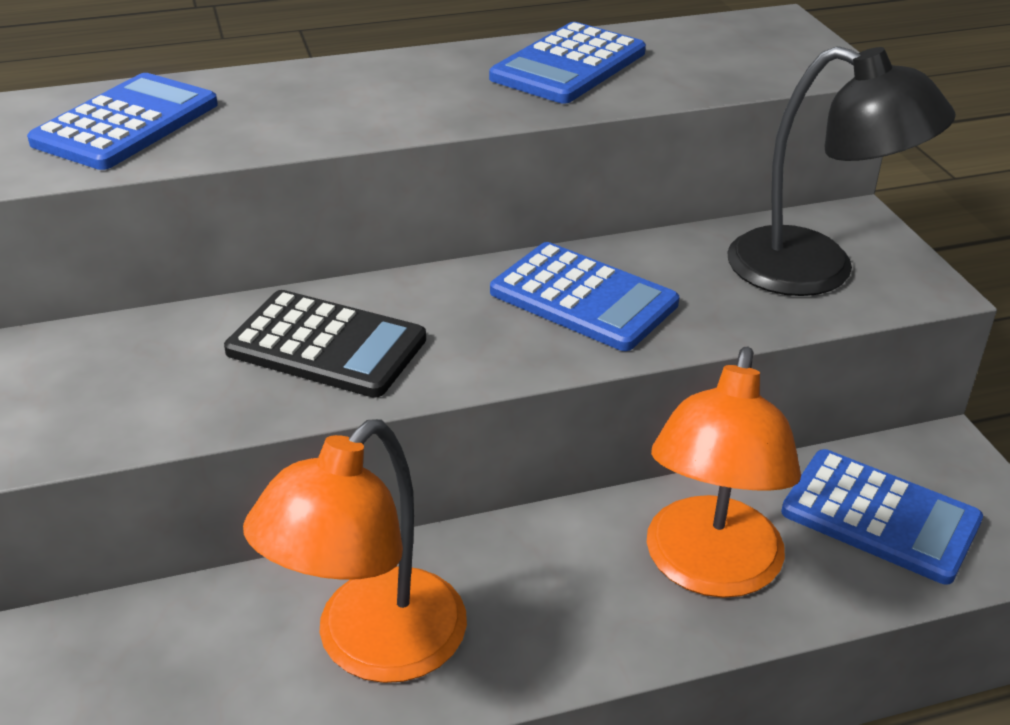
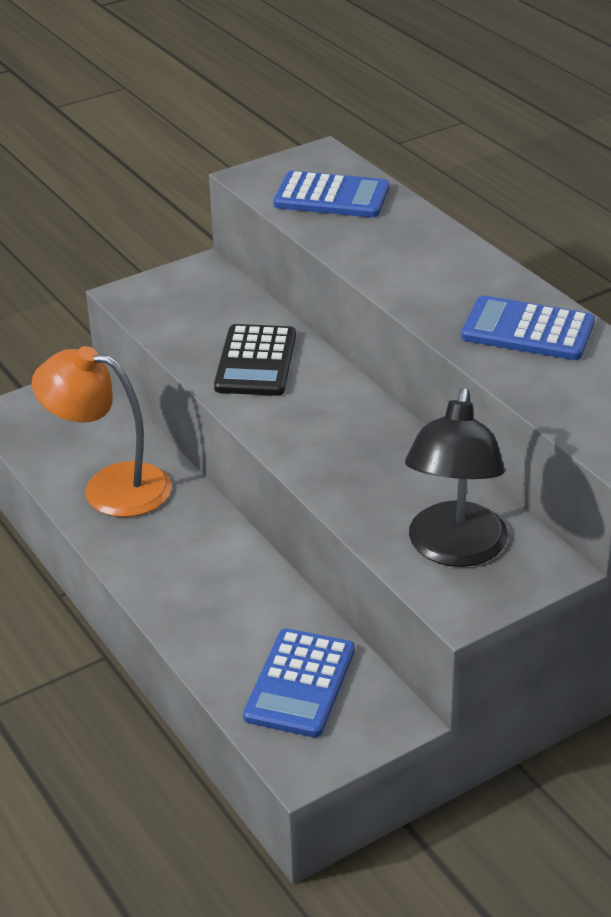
camera: 75 degrees right, 0 degrees up
blue calculator [490,242,679,351] -> none
orange lamp [647,346,801,598] -> none

